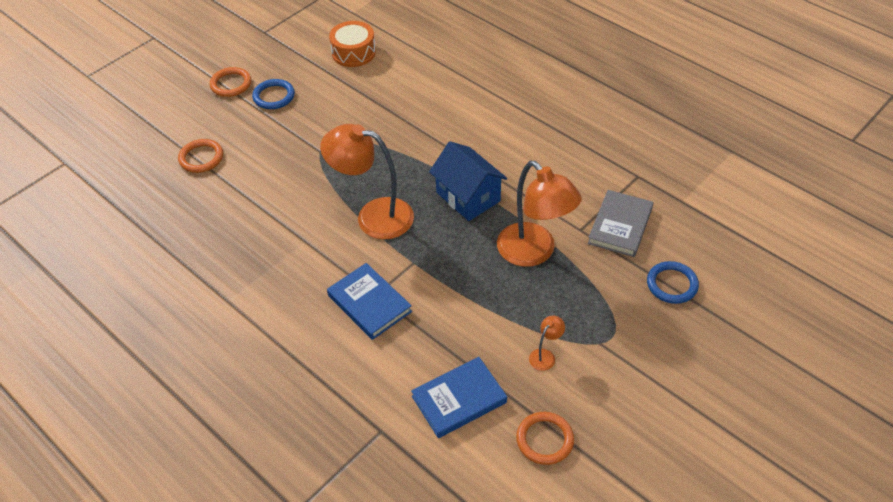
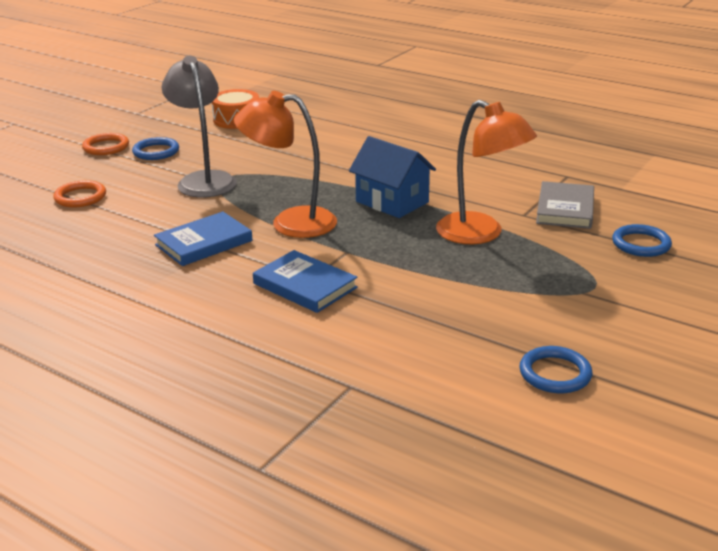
camera: 10 degrees left, 20 degrees down
blue book [411,357,507,438] -> blue book moved to [154,211,253,266]
orange ring [516,412,574,465] -> blue ring [519,346,592,393]
orange lamp [529,315,565,371] -> none
none -> grey lamp [161,56,237,198]

